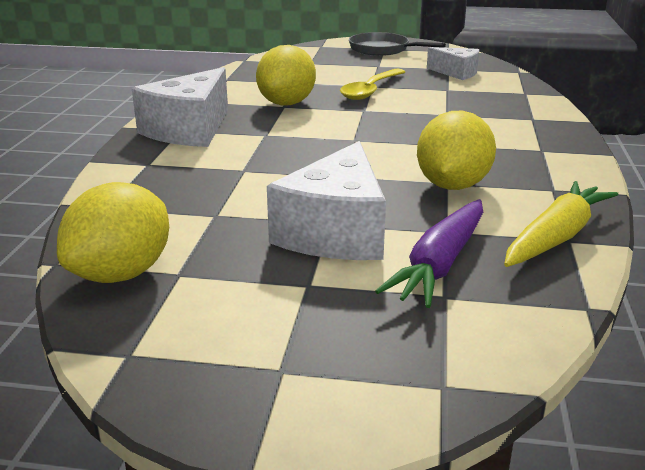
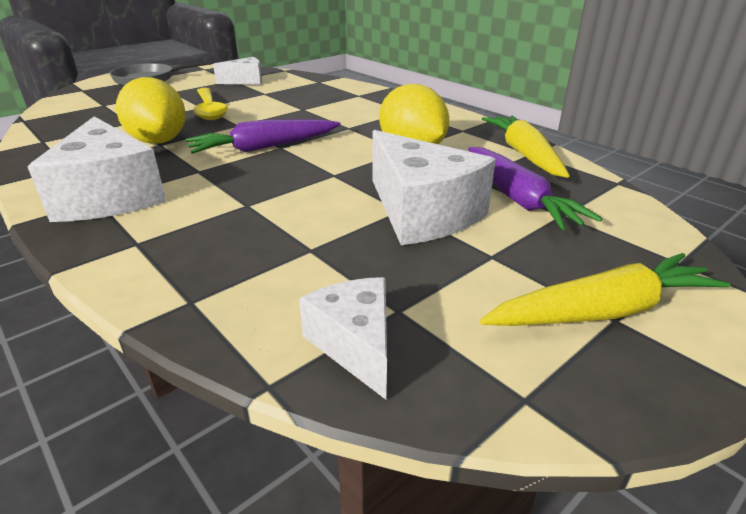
camera: 50 degrees left, 5 degrees up
yellow lemon [57,182,169,283] -> white cheese [299,277,387,400]
none -> purple carrot [185,119,341,154]
none -> yellow carrot [480,253,730,326]

